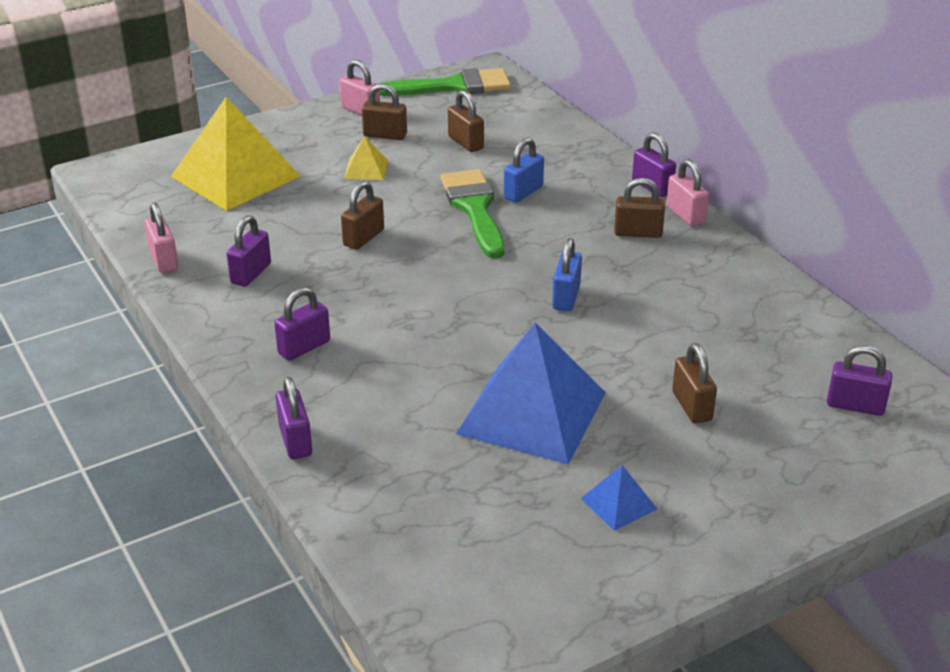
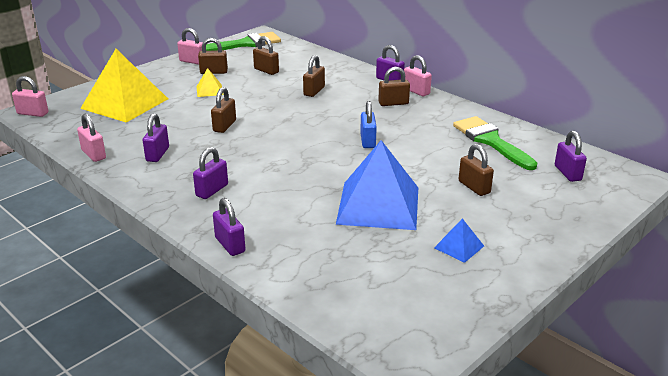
camera: 15 degrees left, 5 degrees down
green brush [441,169,505,258] -> green brush moved to [453,116,537,170]
blue padlock [504,138,544,203] -> brown padlock [303,55,325,97]
purple padlock [827,345,892,416] -> purple padlock turned 75 degrees clockwise [555,131,587,182]
none -> pink padlock [12,76,49,117]

